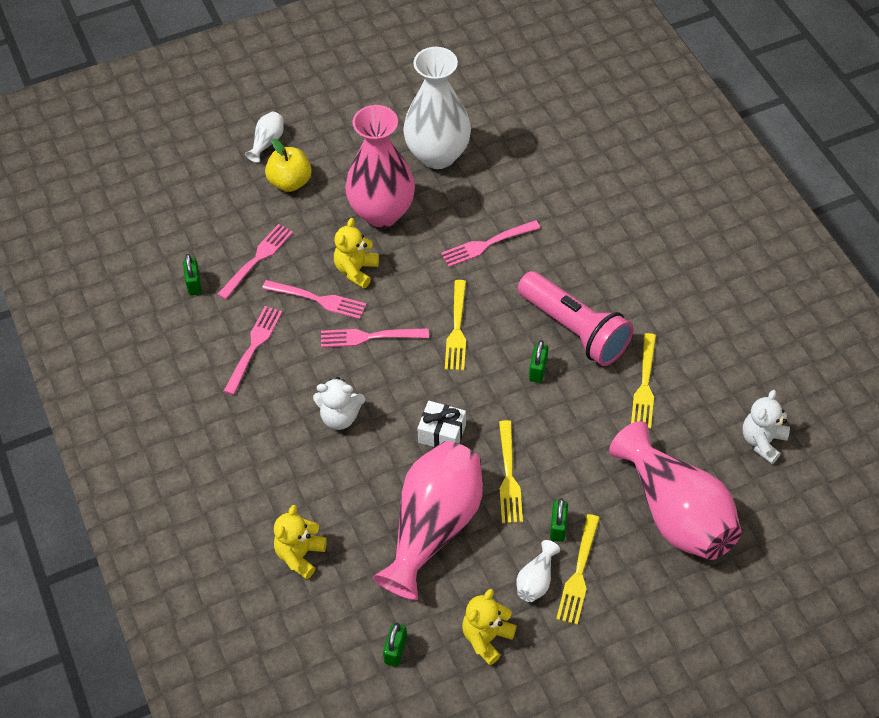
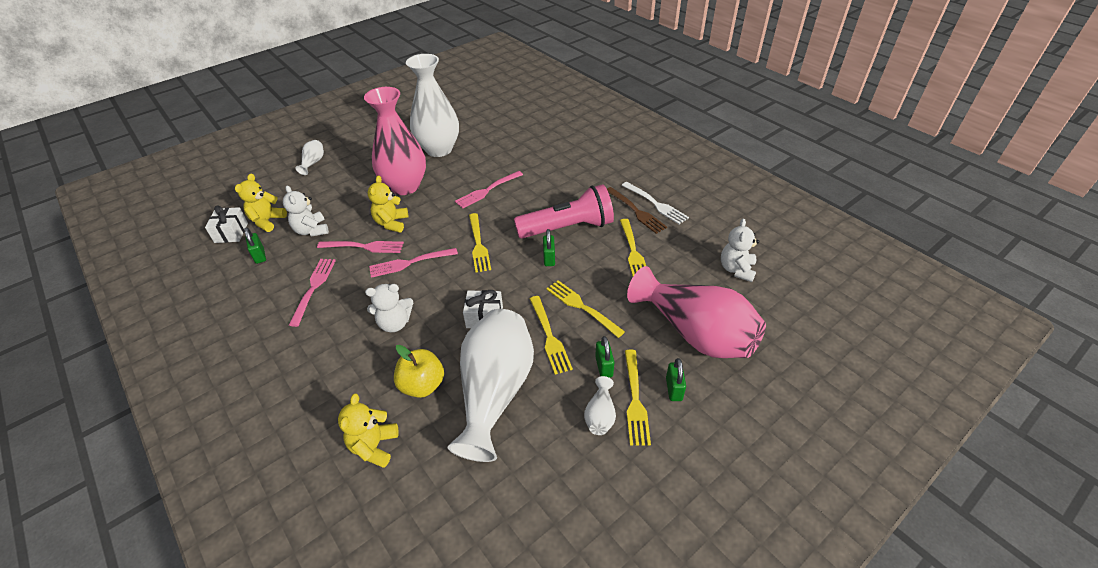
camera: 15 degrees left, 10 degrees down
pink fork [217,224,293,299] -> white teddy bear [283,186,329,237]
yellow apple [265,139,312,192] -> yellow apple moved to [394,345,444,398]
pink vase [372,441,483,600] -> white vase [448,309,534,462]
green padlock [383,623,407,667] -> green padlock moved to [666,358,686,401]
yellow teddy bear [462,589,517,665] -> yellow teddy bear moved to [235,174,287,232]
pink flashlight [518,271,633,366] -> pink flashlight turned 45 degrees counterclockwise [514,184,614,239]
none -> white gift [205,205,248,243]
none -> yellow fork [546,280,625,338]
none -> brown fork [607,187,667,234]
none -> white fork [621,182,689,225]

